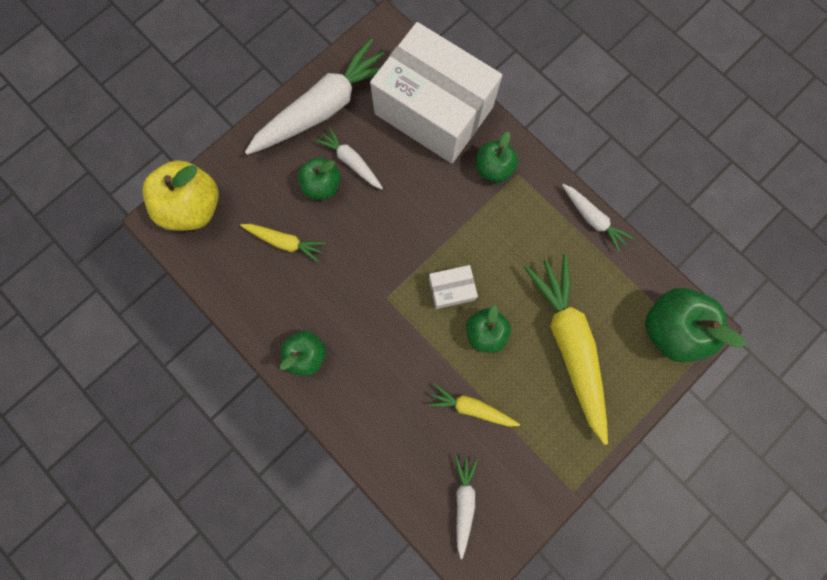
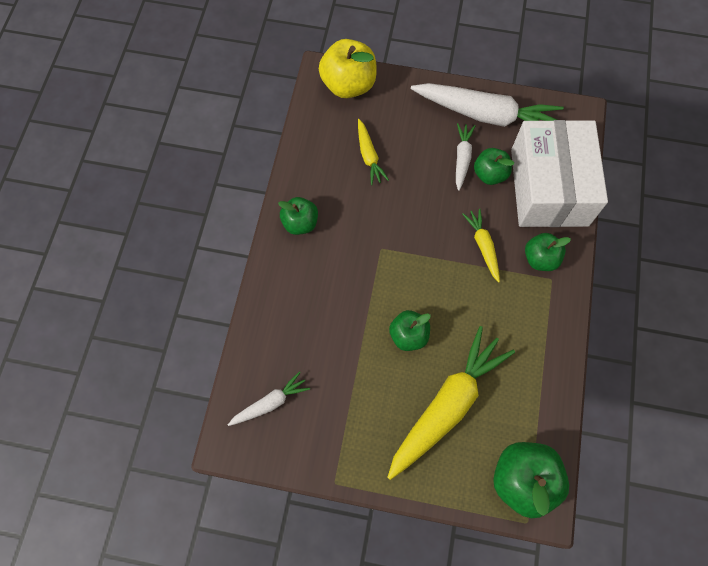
camera: 55 degrees right, 10 degrees down
green apple [298,157,341,200] -> green apple moved to [474,148,514,185]
yellow carrot [427,384,520,427] -> yellow carrot moved to [462,209,500,283]
white box [429,265,478,309] -> none
white carrot [562,184,633,252] -> none

